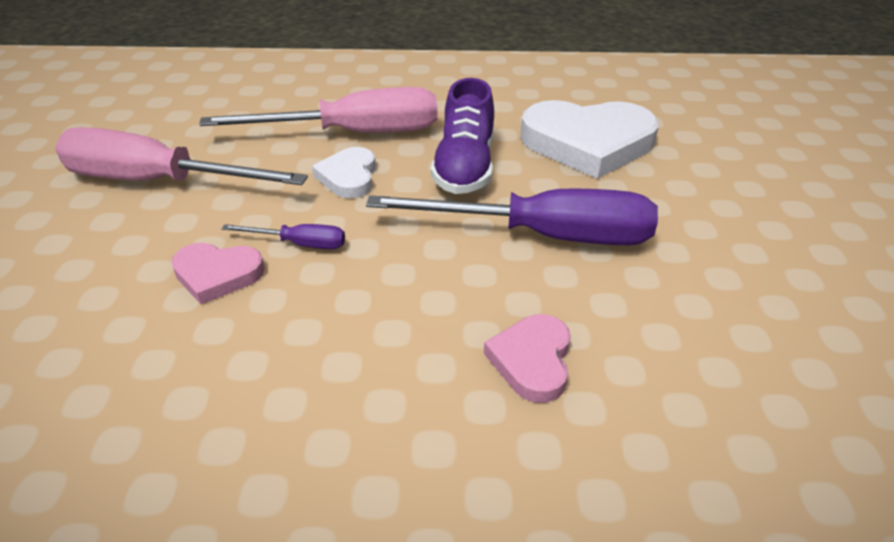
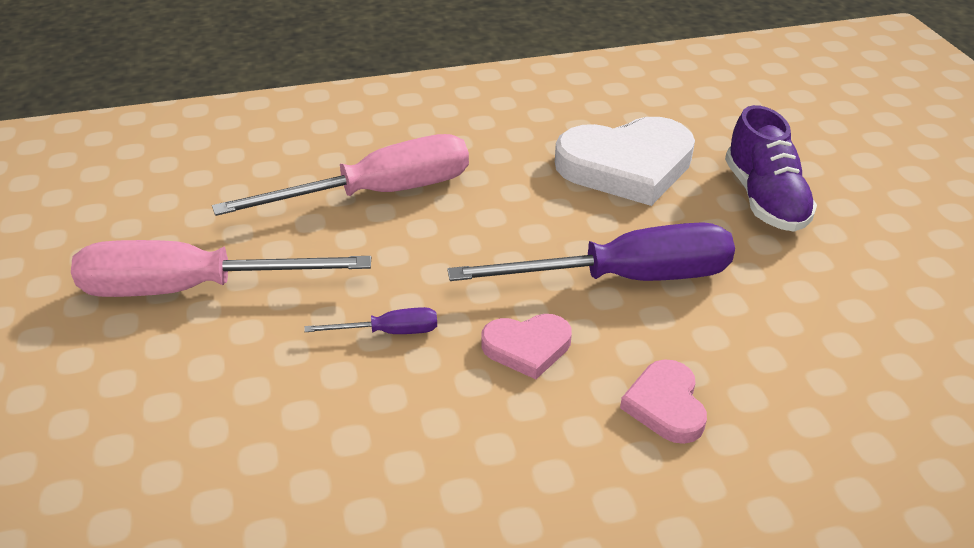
camera: 15 degrees left, 0 degrees up
pink heart [171,243,265,304] -> pink heart moved to [481,314,572,379]
white heart [312,147,376,198] -> none
purple shoe [431,78,494,194] -> purple shoe moved to [725,105,817,232]

